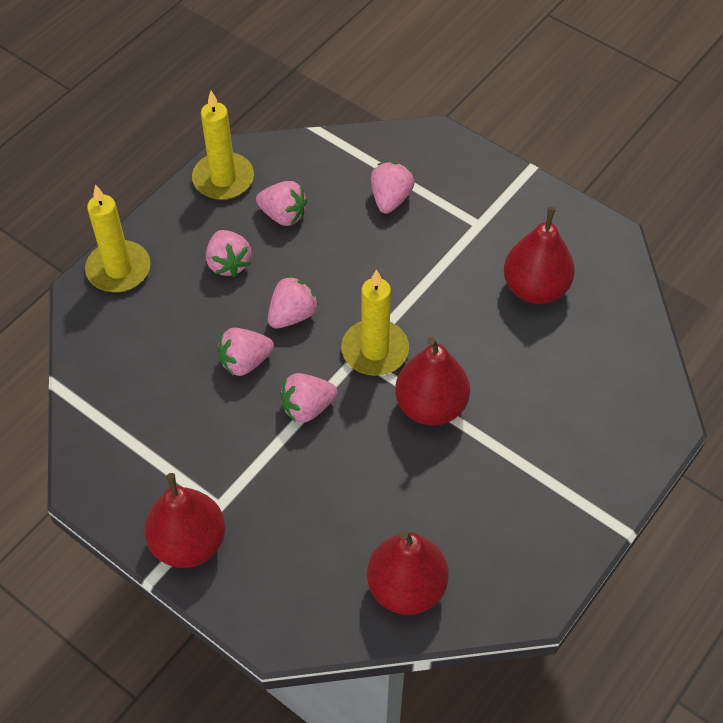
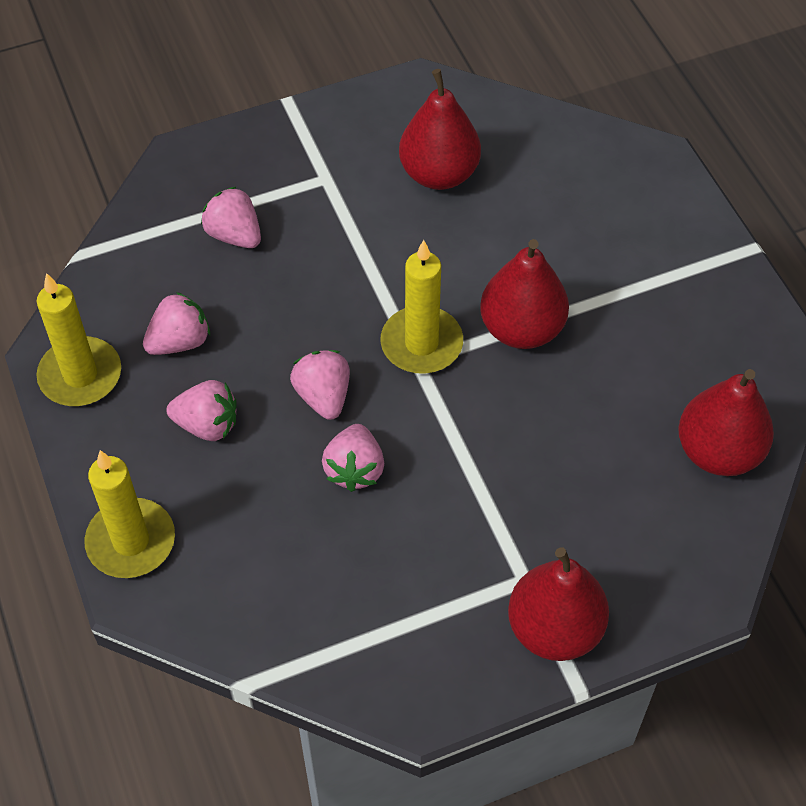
camera: 60 degrees left, 0 degrees up
pink strawberry [280,373,337,423] -> none

